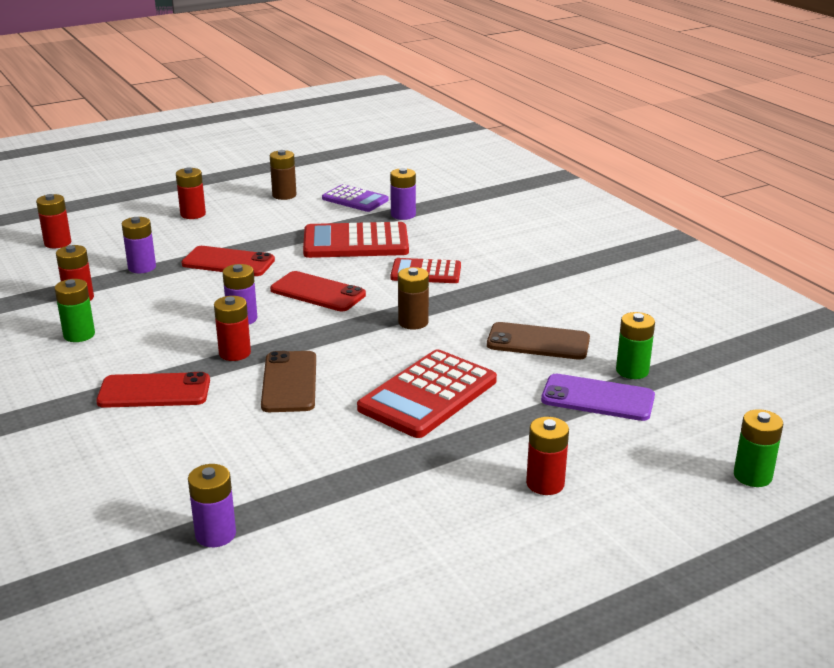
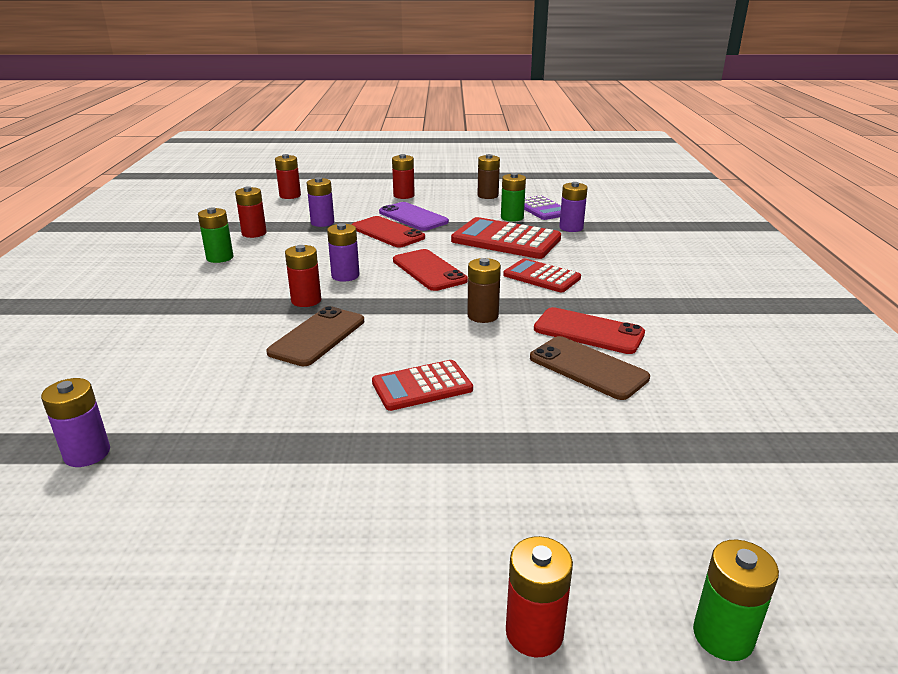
camera: 30 degrees right, 0 degrees up
red phone [96,372,210,408] -> red phone moved to [534,307,645,354]
red calculator [357,349,497,438] -> red calculator [372,360,473,411], size x0.62
red battery [526,417,569,495] -> red battery moved to [506,536,573,657]
purple phone [541,374,655,421] -> purple phone moved to [379,202,449,231]
green battery [616,312,655,379] -> green battery moved to [501,173,526,222]

